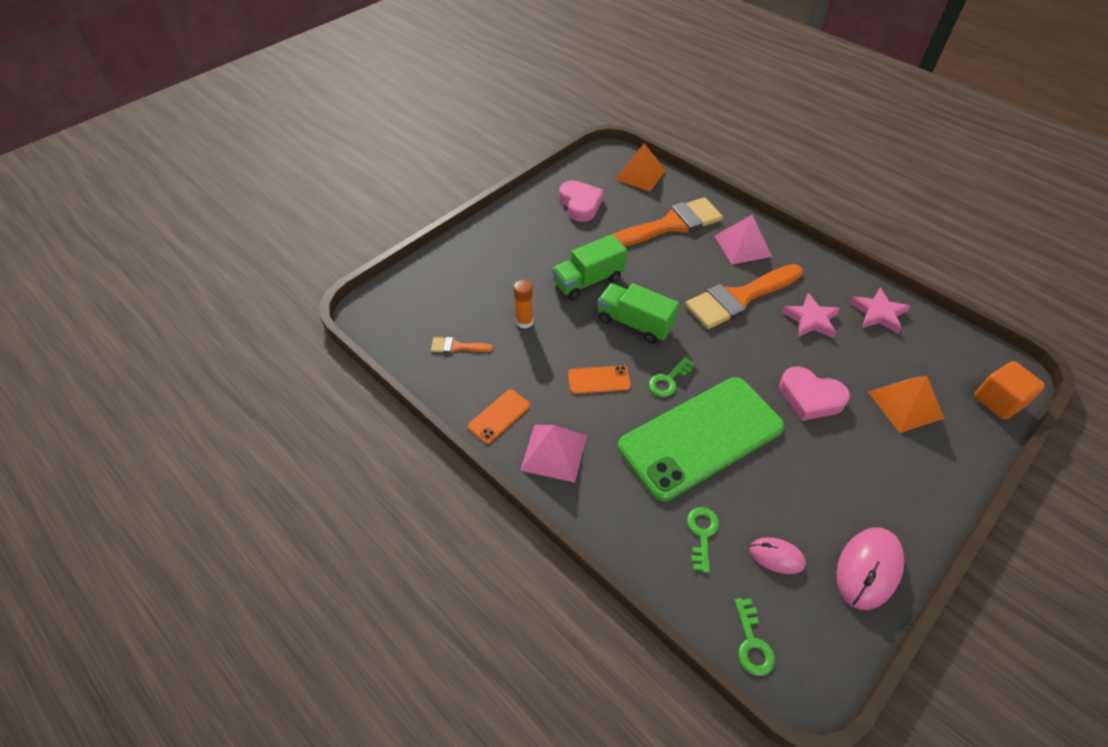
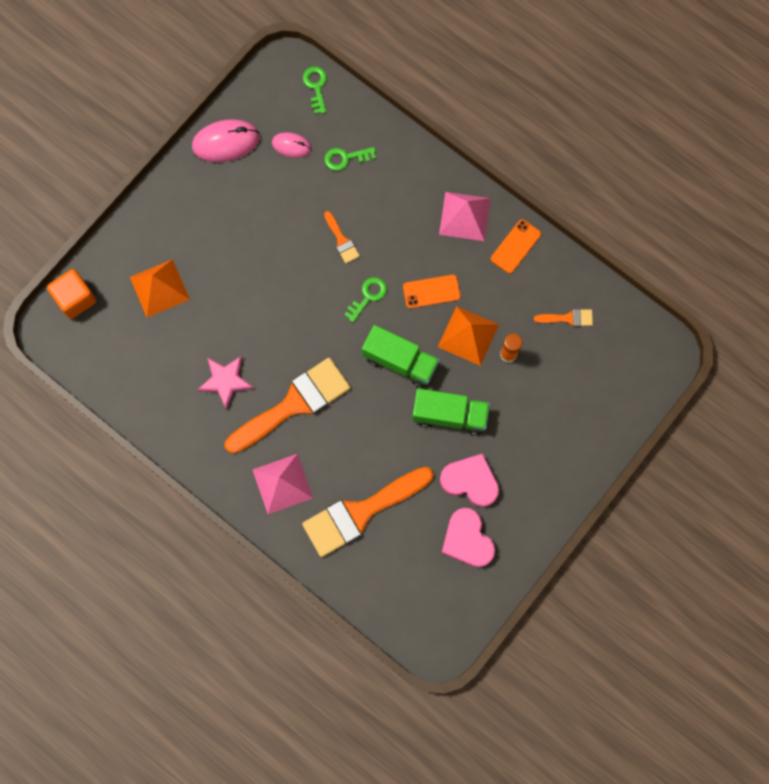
camera: 175 degrees right, 25 degrees up
green truck [552,234,627,300] -> green truck turned 45 degrees clockwise [412,388,490,435]
orange pyramid [614,144,666,191] -> orange pyramid moved to [438,306,499,366]
green phone [618,377,785,501] -> orange brush [324,211,360,264]
green key [687,507,719,573] -> green key turned 75 degrees clockwise [324,147,376,171]
pink heart [779,366,850,421] -> pink heart moved to [440,453,499,507]
pink mouse [836,527,905,610] -> pink mouse turned 45 degrees clockwise [192,119,260,162]
pink star [850,288,910,334] -> none

